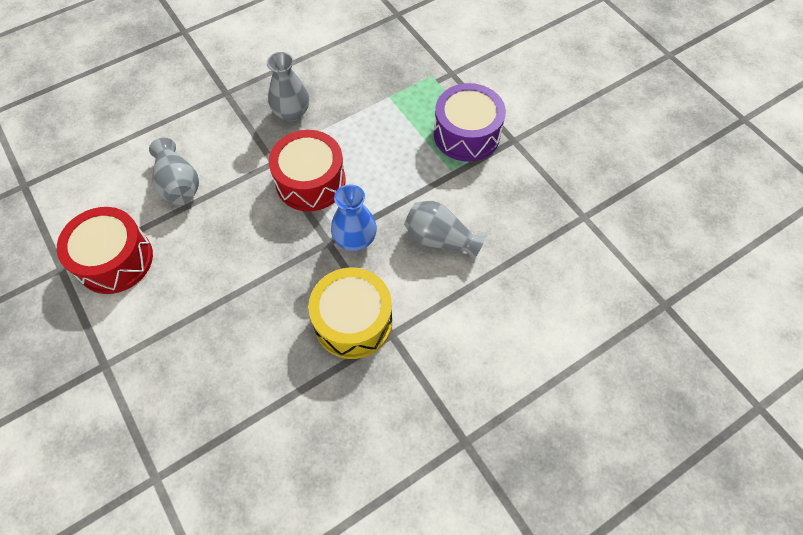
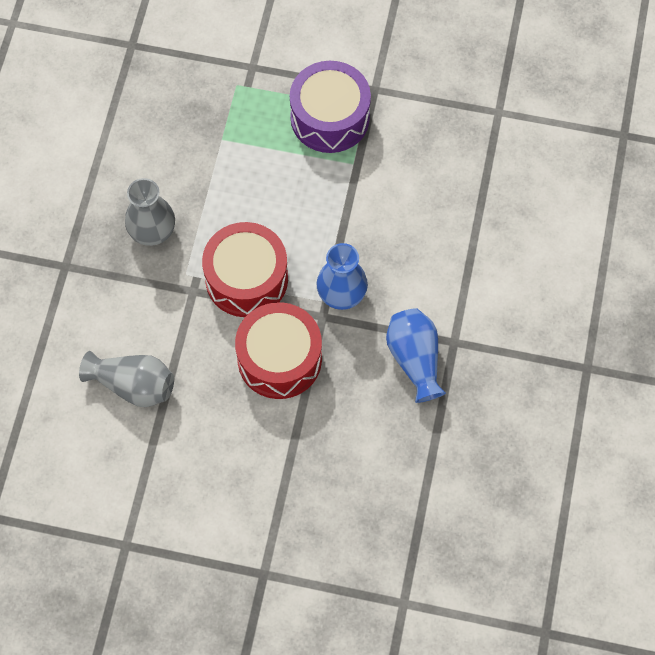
camera: 45 degrees left, 5 degrees up
red drum [57,207,153,294] -> red drum moved to [235,302,322,399]
yellow drum [308,267,392,359] -> blue vase [386,308,446,403]
grey vase [404,201,486,261] -> none

